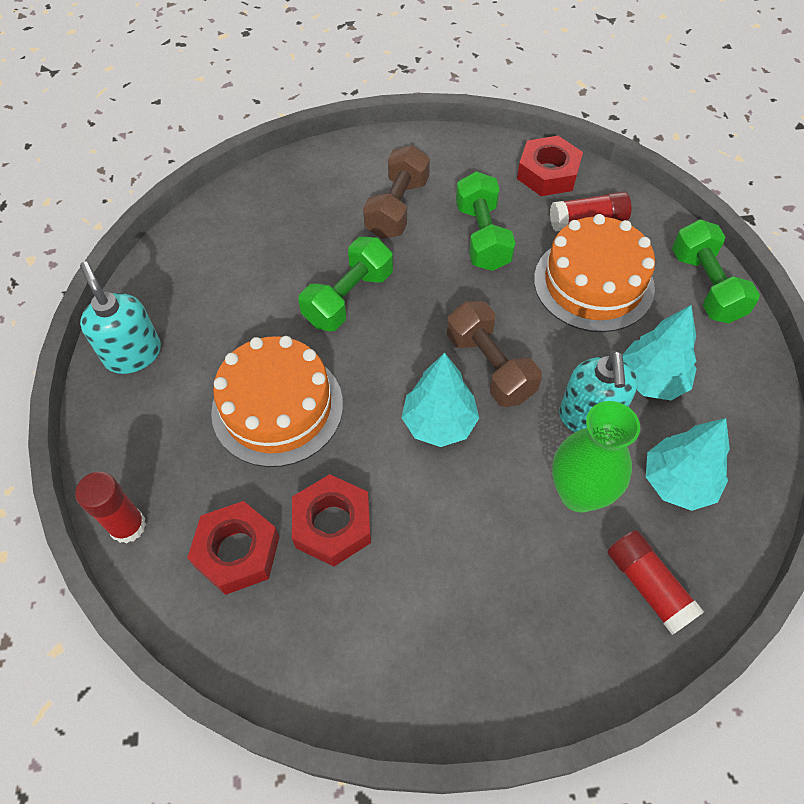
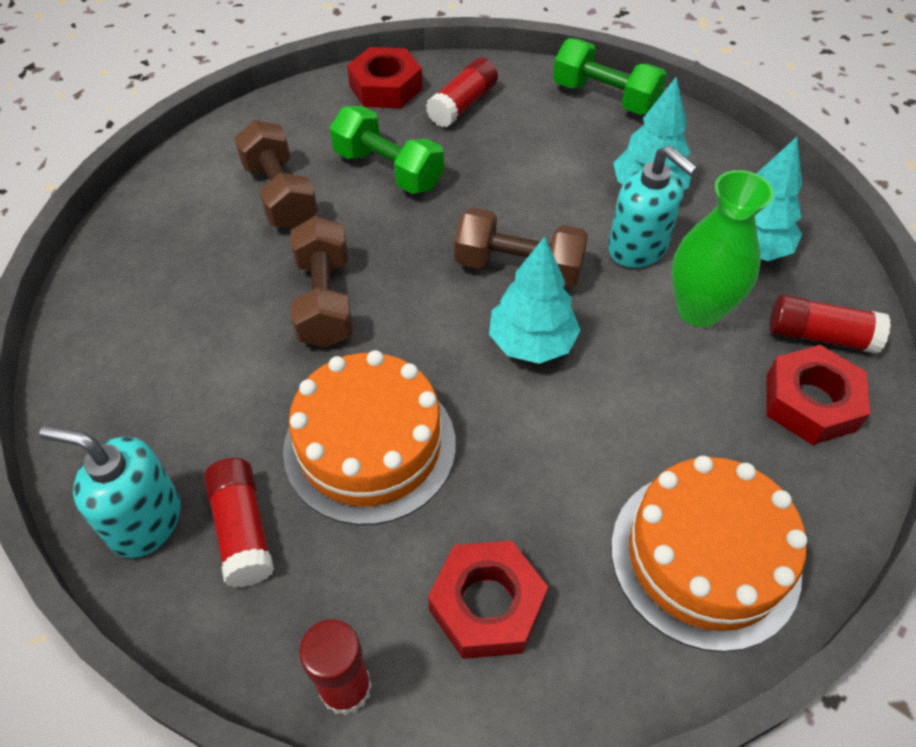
camera: 45 degrees left, 5 degrees down
red nut [292,474,371,567] -> red nut moved to [766,345,870,445]
green dumbbell [298,237,393,331] -> brown dumbbell [291,216,352,348]
orange cake [534,214,655,332] -> orange cake moved to [611,456,807,652]
none -> red glue stick [204,458,274,587]

